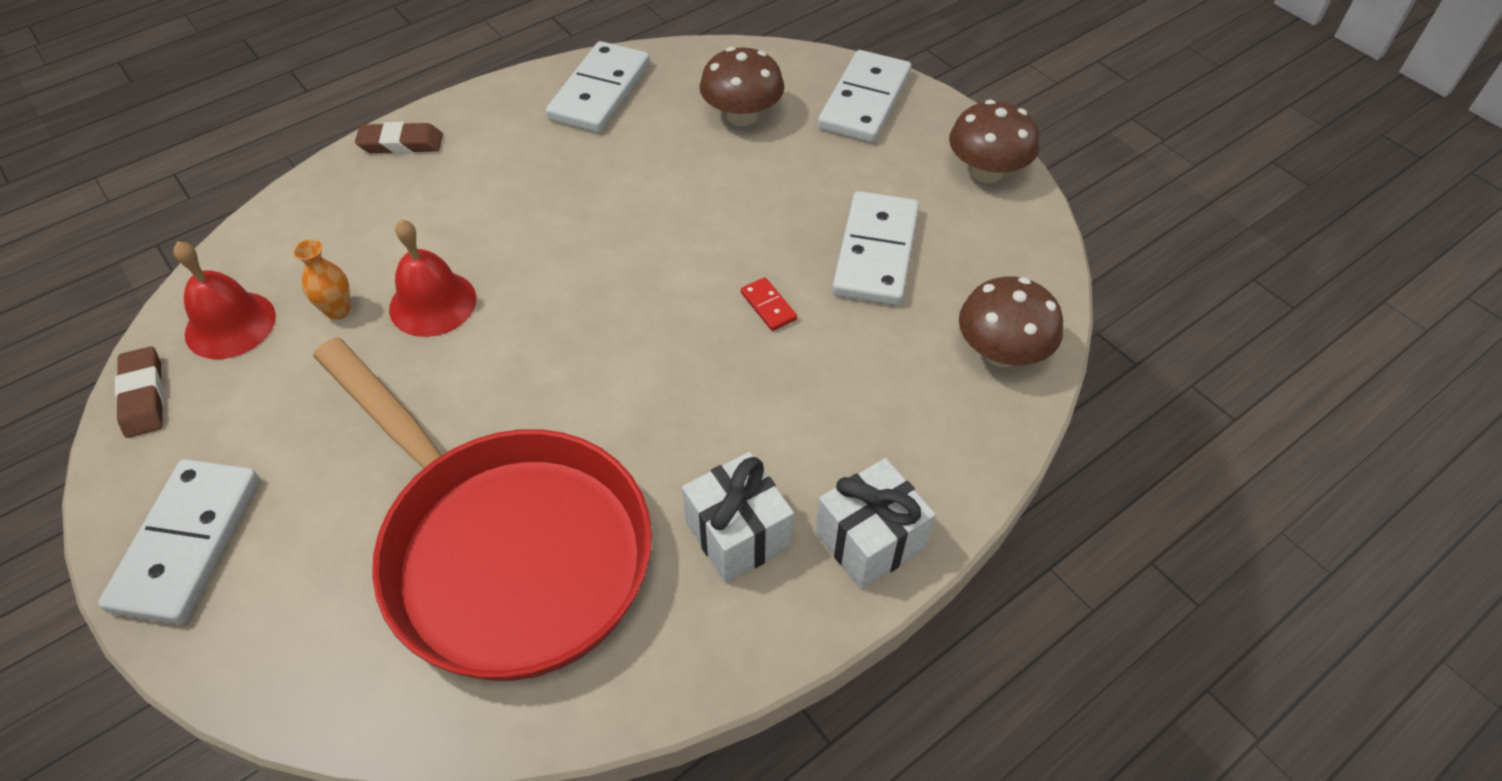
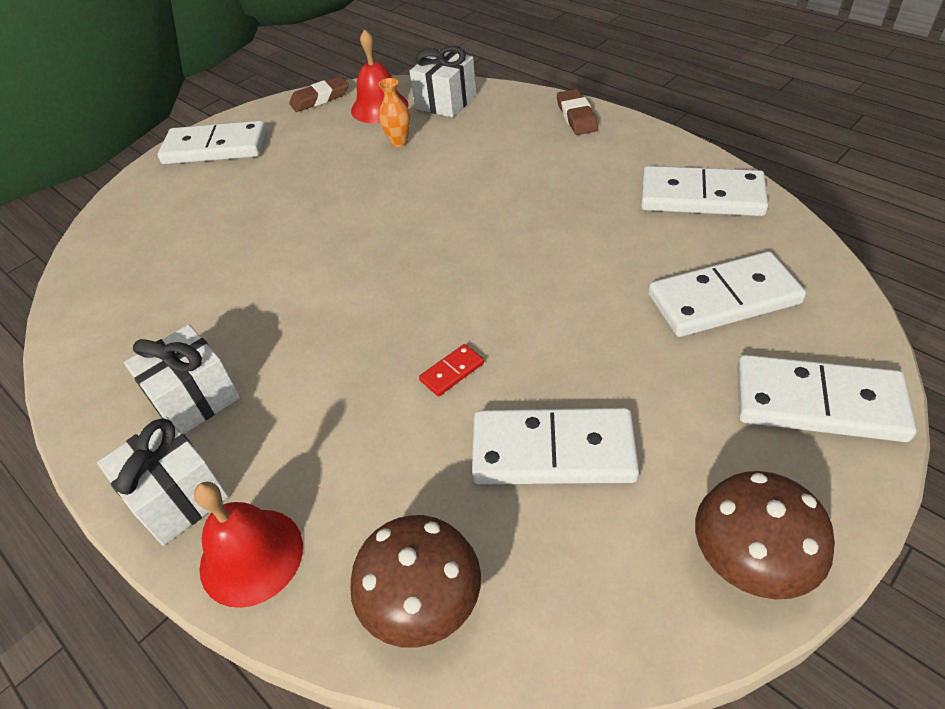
camera: 85 degrees right, 5 degrees down
red pan [313,337,652,681] -> none
red bell [389,219,476,337] -> red bell moved to [194,482,303,608]
brown mushroom [700,47,784,127] -> white domino [648,251,806,337]
none -> white gift [410,46,476,118]

